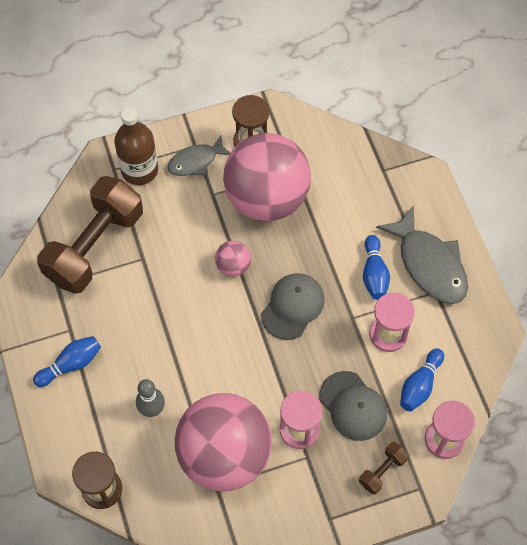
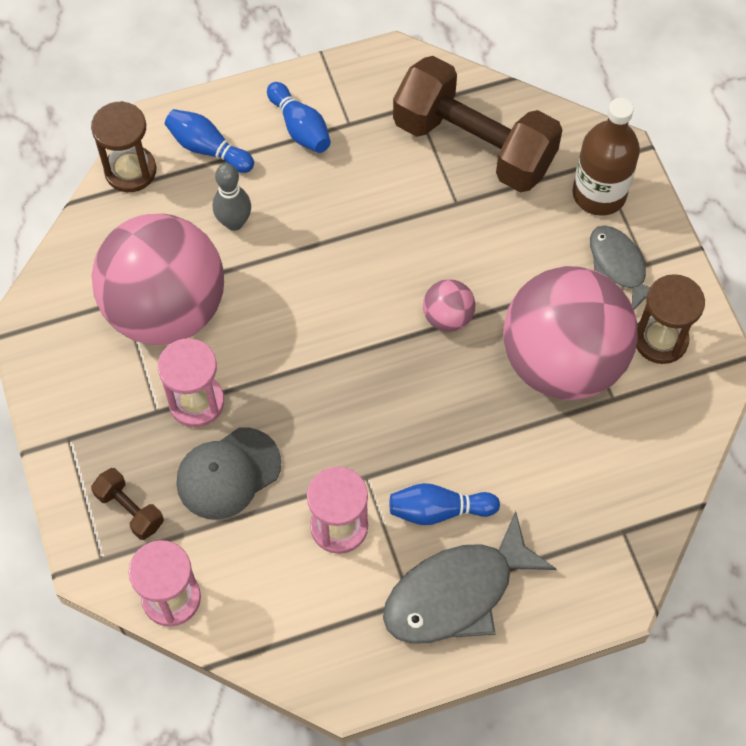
camera: 90 degrees right, 0 degrees up
grey cap [261,273,325,340] -> none
blue bowling pin [400,348,444,411] -> blue bowling pin moved to [165,109,254,173]

